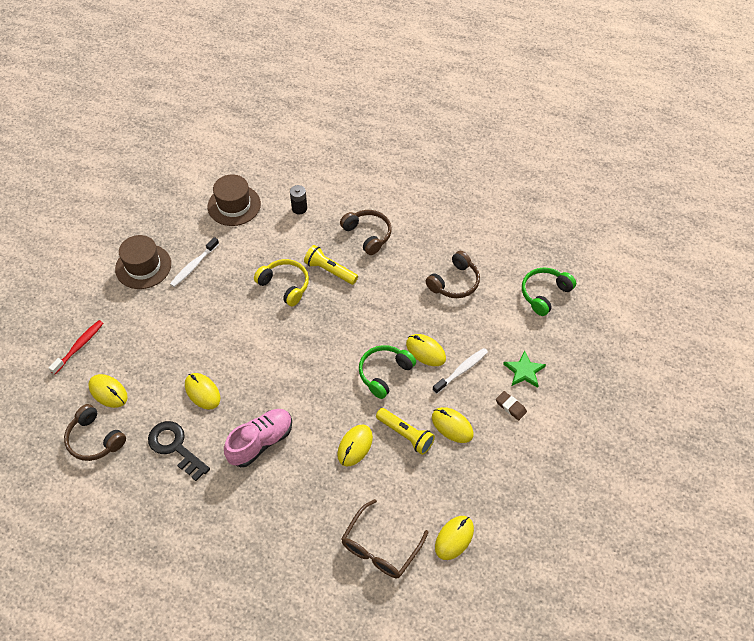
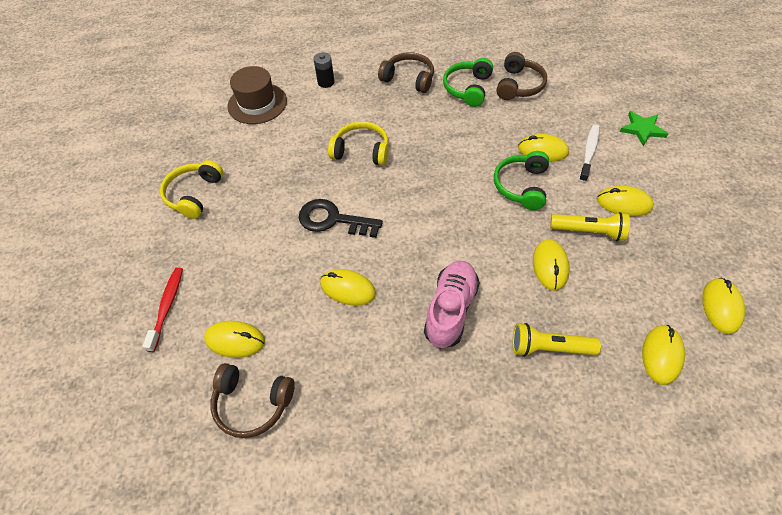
camera: 25 degrees left, 0 degrees up
brown hat [115,235,171,289] -> yellow headphones [160,160,223,219]
black key [148,421,210,481] -> black key moved to [299,199,383,238]
white toothbrush [170,237,219,287] -> none
yellow flashlight [304,245,358,285] -> yellow flashlight moved to [513,323,601,357]
brown glasses [341,499,429,578] -> yellow mouse [642,325,685,385]
brown eraser [496,391,527,420] -> none
green headphones [522,268,576,316] -> green headphones moved to [443,58,493,107]

